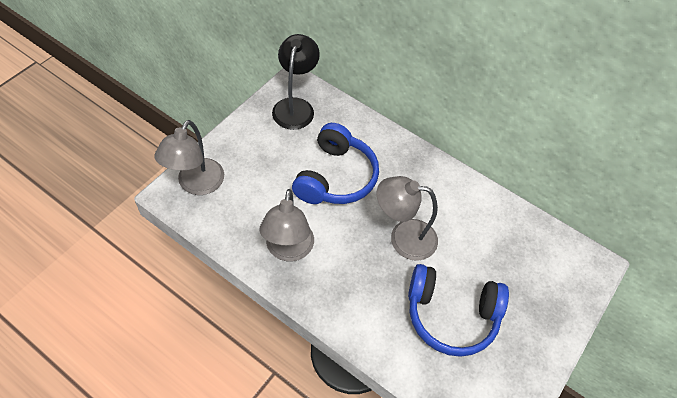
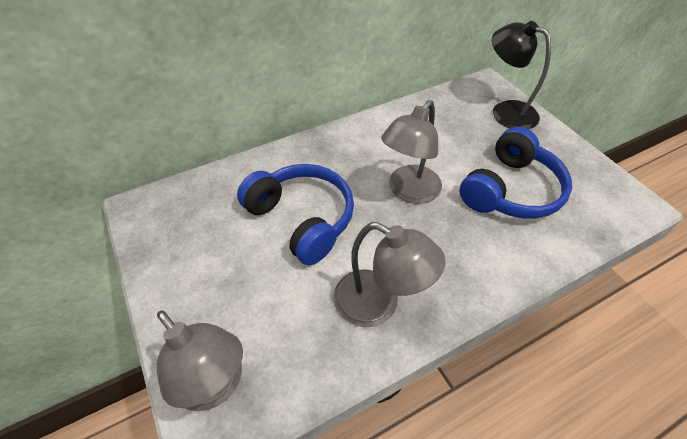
camera: 60 degrees left, 5 degrees down
black lamp [272,34,320,130] -> black lamp moved to [492,21,551,129]

